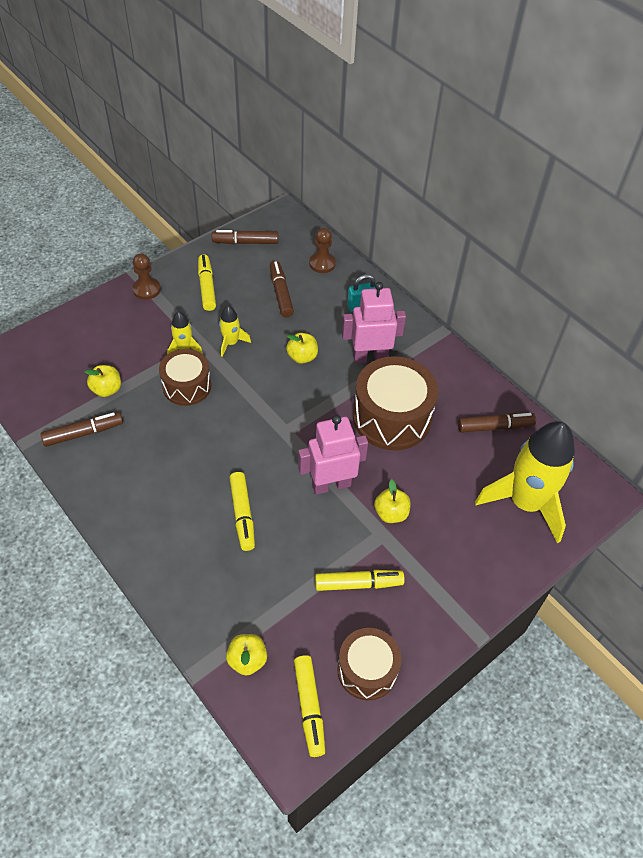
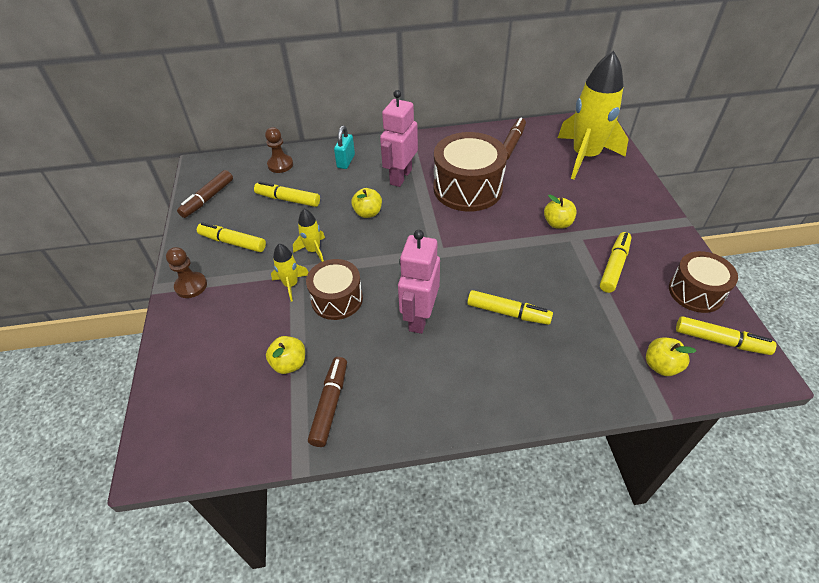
camera: 55 degrees left, 5 degrees down
brown marker [270,261,294,317] -> yellow marker [254,181,320,207]
pink robot [298,415,368,495] -> pink robot moved to [398,230,440,334]

